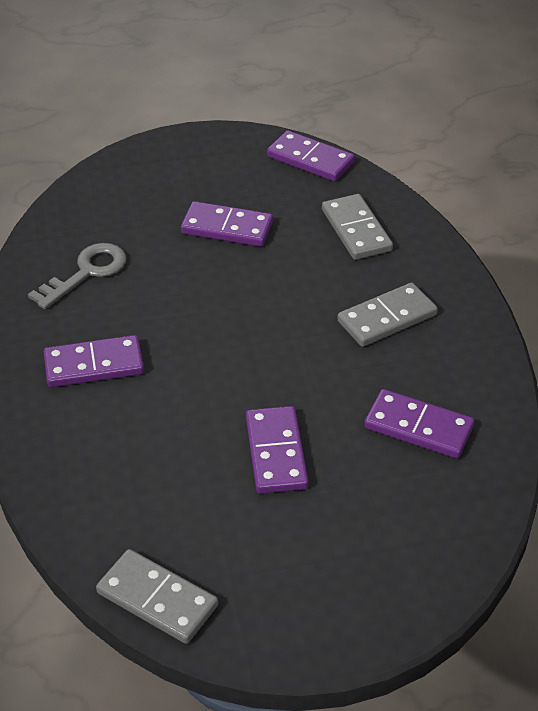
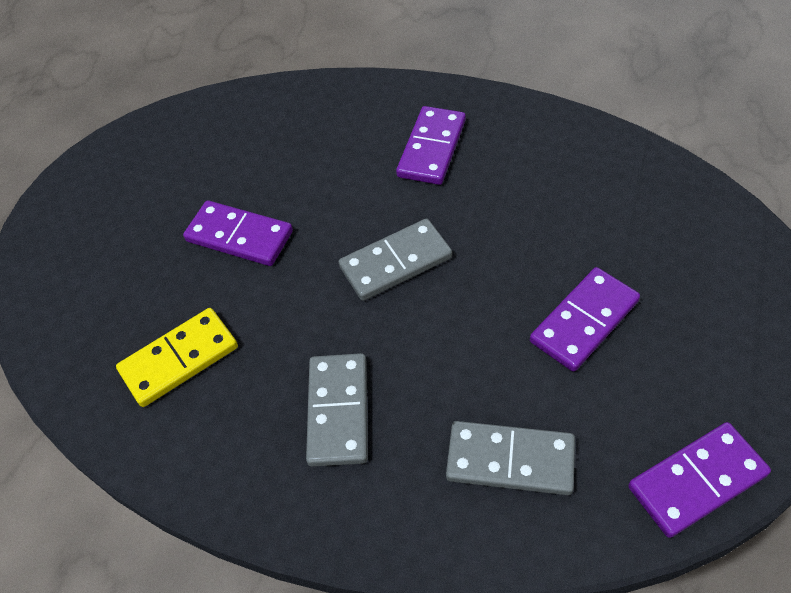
camera: 125 degrees right, 10 degrees up
grey key [28,243,127,309] -> none
grey domino [96,549,218,644] -> grey domino moved to [339,219,452,301]
purple domino [364,389,475,458] -> yellow domino [116,308,238,407]

